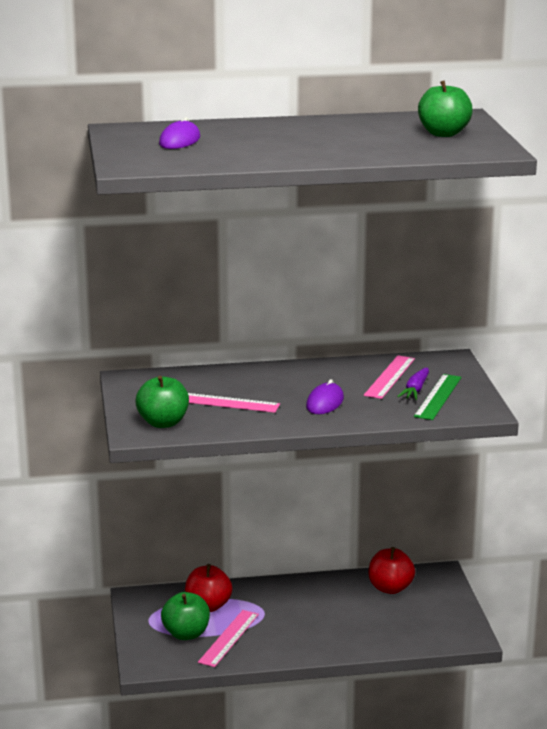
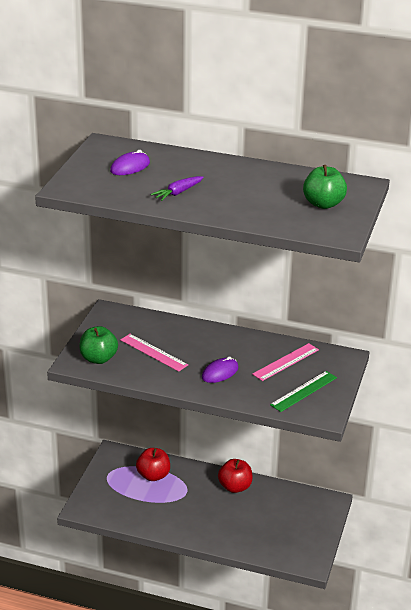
camera: 25 degrees right, 10 degrees up
green apple [161,592,210,640] -> none
pink ruler [198,610,259,667] -> none
red apple [369,547,415,594] -> red apple moved to [218,459,253,493]
purple carrot [397,368,429,400] -> purple carrot moved to [151,176,204,201]

